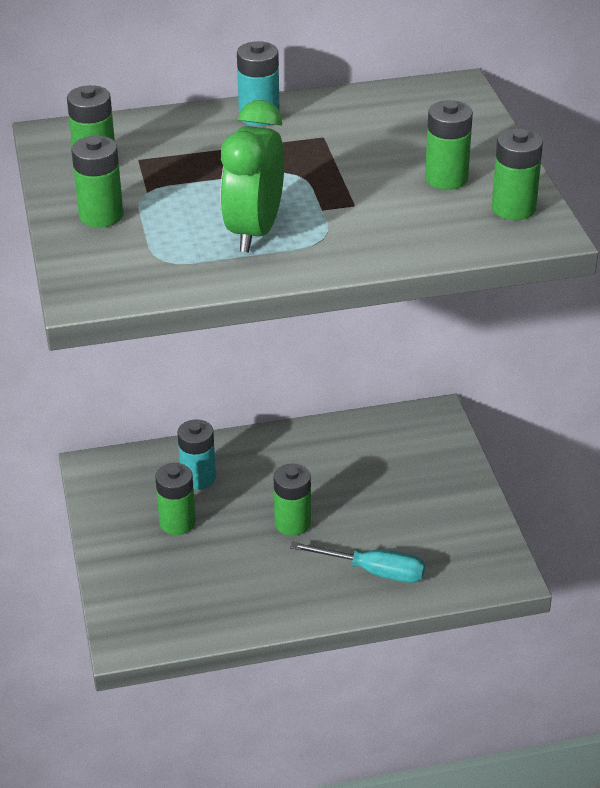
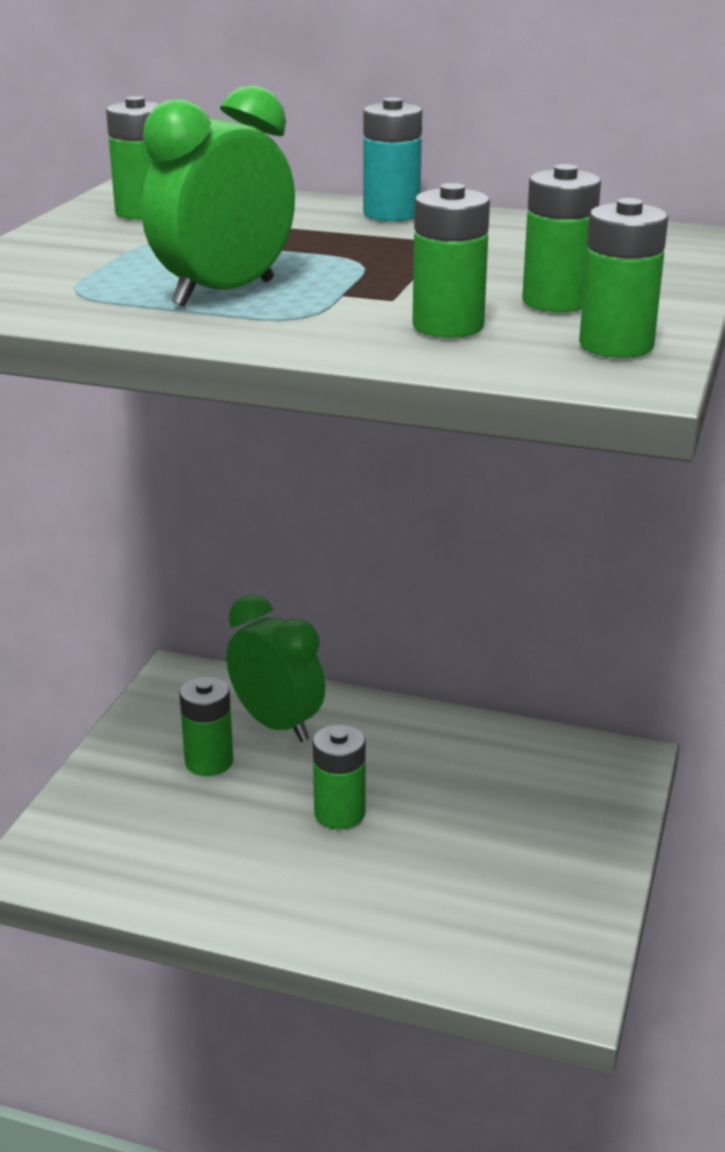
camera: 30 degrees right, 10 degrees down
green battery [71,136,123,228] -> green battery moved to [412,183,490,338]
turquoise battery [177,419,216,490] -> green clock [226,595,325,742]
turquoise screwdriver [290,542,425,583] -> none

